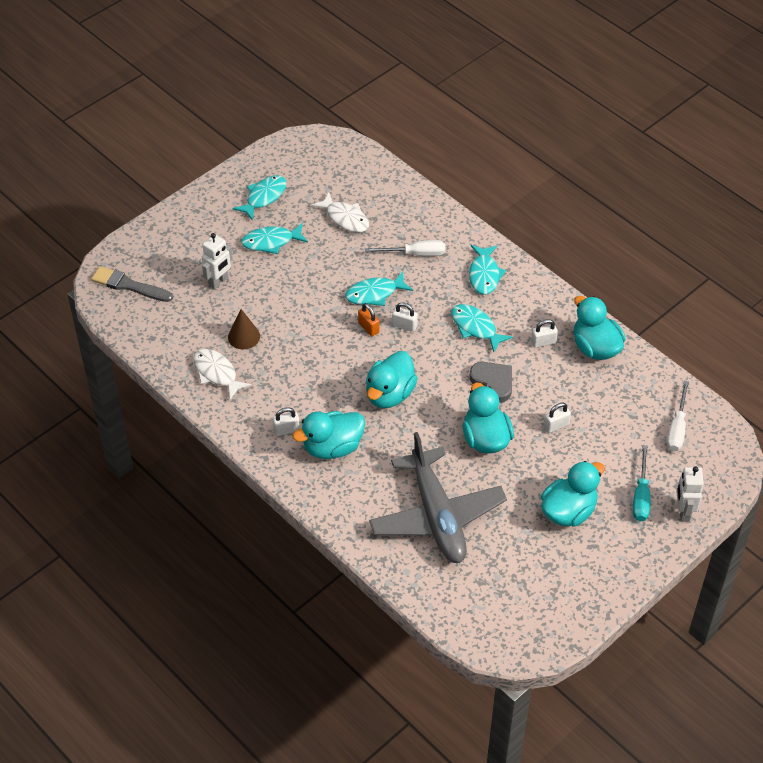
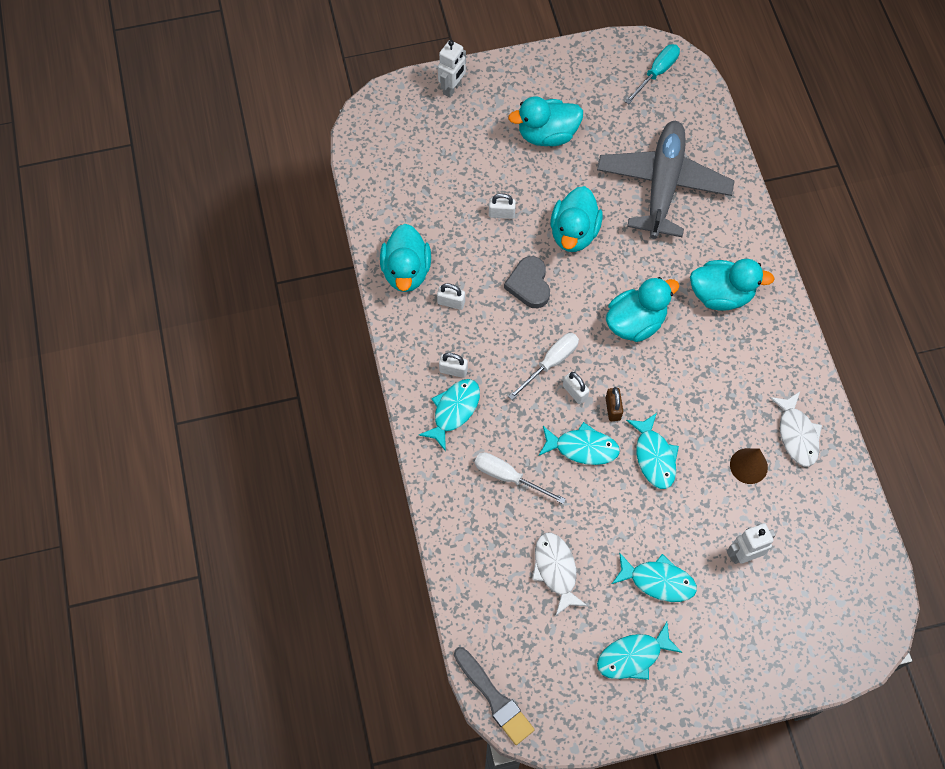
camera: 150 degrees left, 15 degrees up
grey brush [91,266,173,302] -> grey brush moved to [454,647,535,745]
white padlock [273,407,300,436] -> white padlock moved to [439,353,468,378]
orange padlock [358,303,379,336] -> brown padlock [605,387,623,421]
turquoise fish [451,304,513,352] -> turquoise fish moved to [626,413,679,489]
turquoise screwdriver [633,445,650,522] -> turquoise screwdriver moved to [625,44,680,104]
white screwdriver [667,381,689,451] -> white screwdriver moved to [508,333,579,400]

